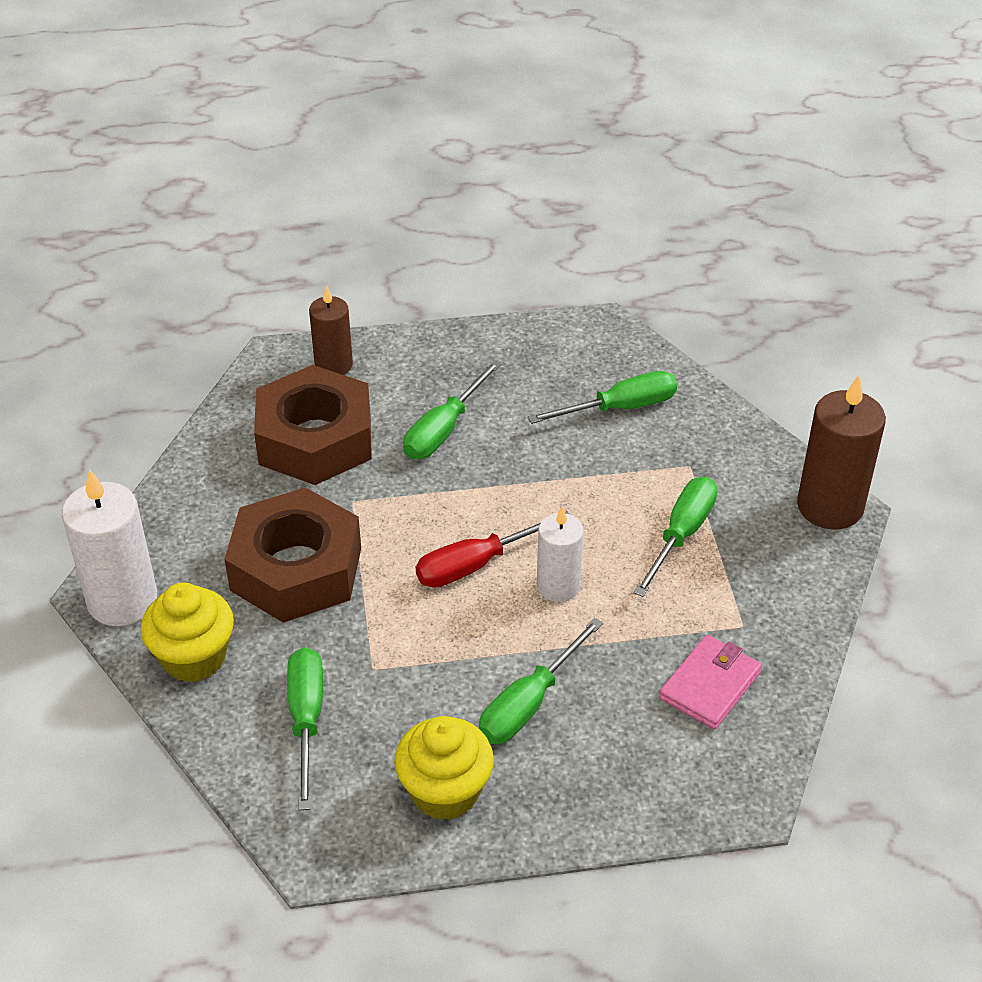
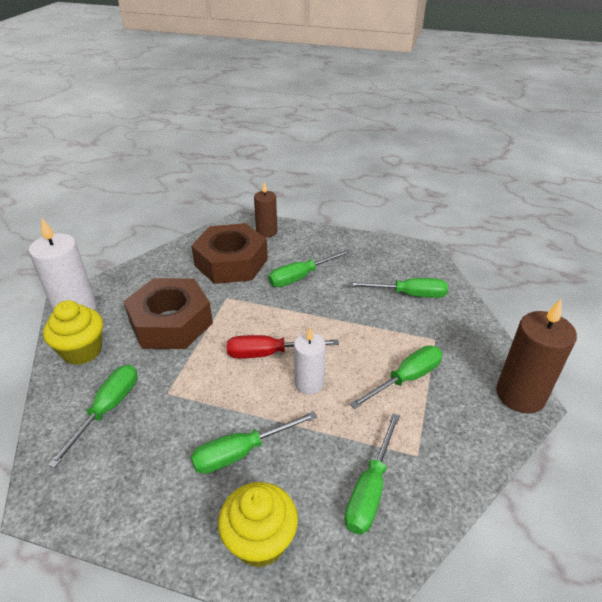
camera: 25 degrees right, 5 degrees down
yellow cupcake [394,716,494,820] -> yellow cupcake moved to [218,482,298,568]
pink wallet [659,635,762,730] -> green screwdriver [345,414,400,534]

